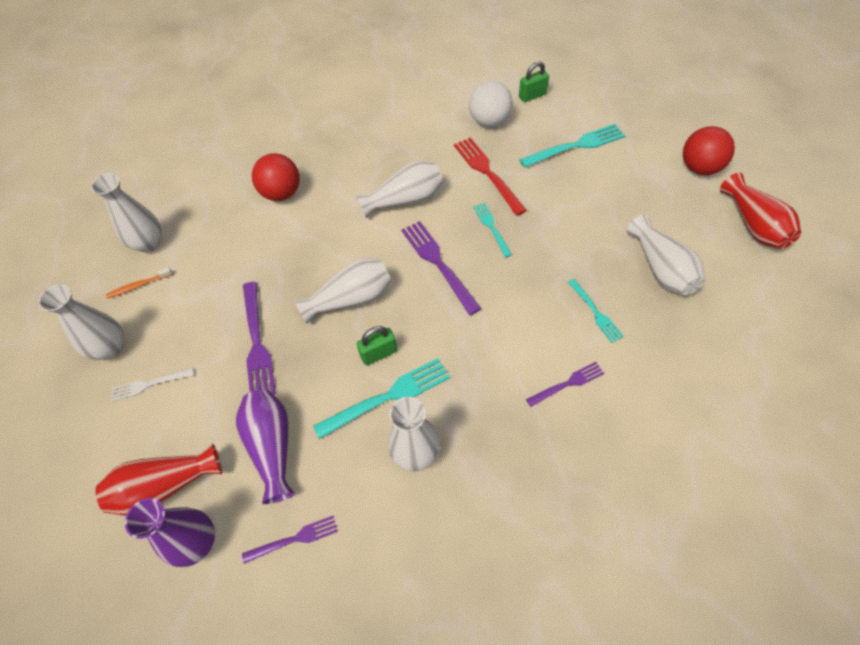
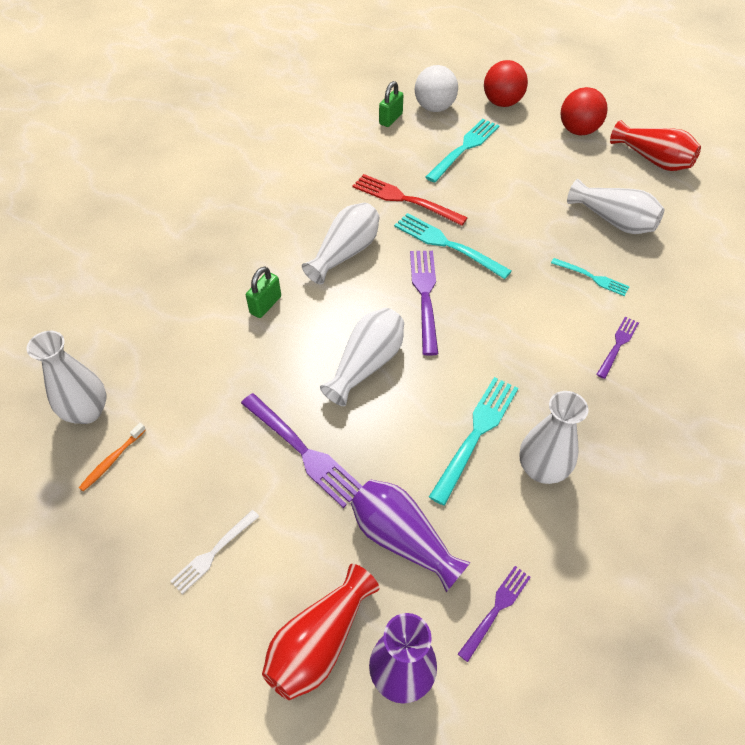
camera: 35 degrees left, 5 degrees down
white vase [38,284,124,360] -> none
red ball [252,153,300,201] -> red ball moved to [484,60,528,107]
green padlock [357,326,397,366] -> green padlock moved to [246,267,281,318]
purple fork [402,221,481,315] -> purple fork turned 60 degrees clockwise [410,251,438,356]
white ball [469,81,513,127] -> white ball moved to [415,65,458,112]
turquoise fork [473,203,512,257] -> turquoise fork [394,213,512,279], size x1.69

